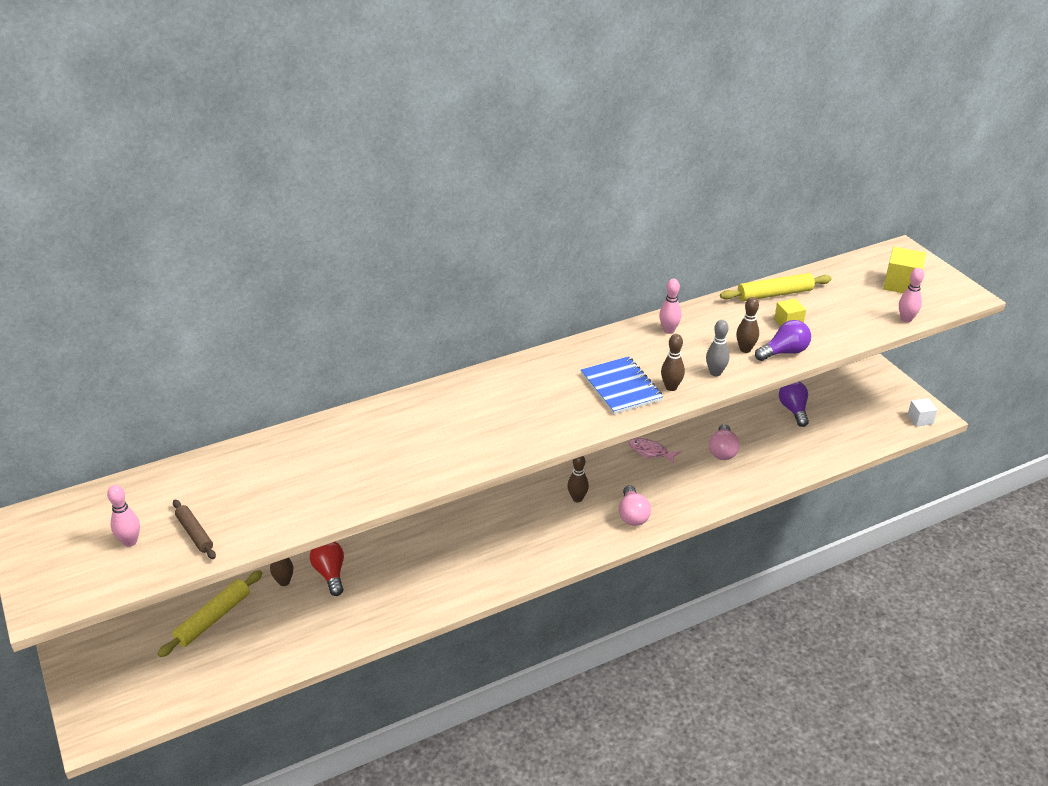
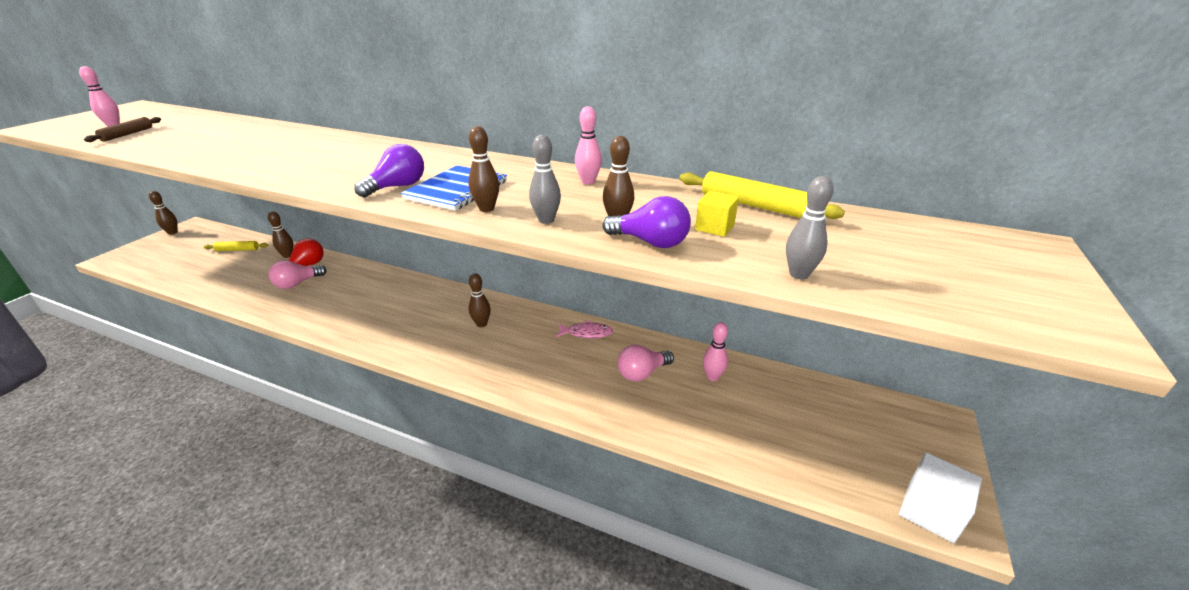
camera: 50 degrees right, 5 degrees down
yellow rolling pin [158,570,263,657] -> yellow rolling pin [203,241,268,251], size x0.64
pink light bulb [619,485,651,526] -> pink light bulb moved to [268,260,327,289]
pink fish [628,438,681,463] -> pink fish turned 105 degrees clockwise [556,320,613,339]
purple light bulb [779,382,809,427] -> purple light bulb moved to [354,144,424,198]
yellow cube [883,247,926,293] -> none
pink bowling pin [899,268,924,323] -> pink bowling pin moved to [703,322,728,381]
white cube [908,398,937,427] -> white cube [899,453,982,543], size x1.59
none -> brown bowling pin [149,191,178,235]
none -> grey bowling pin [786,176,834,279]

